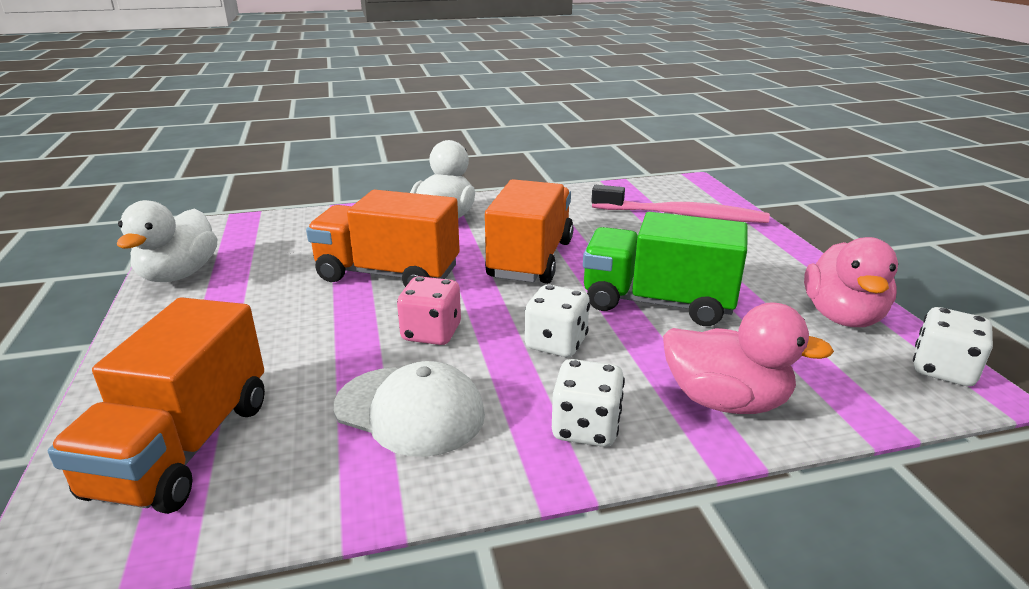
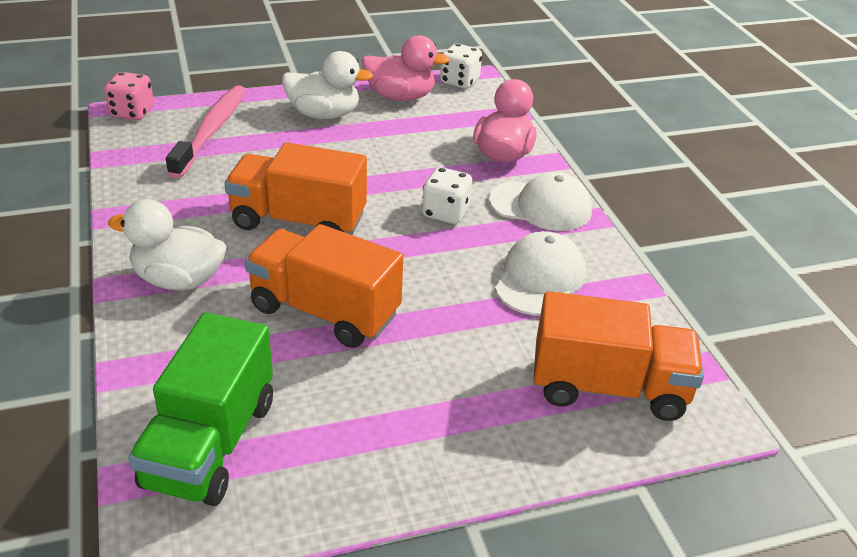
camera: 95 degrees left, 10 degrees up
white duck [117,200,217,282] -> white duck moved to [282,51,373,119]
orange truck [306,190,460,287] -> orange truck turned 105 degrees clockwise [245,224,403,348]
pink dice [397,276,461,345] -> pink dice moved to [104,72,154,120]
white dice [552,359,625,447] -> white cap [489,172,592,231]
green truck [583,212,748,326] -> green truck moved to [128,312,273,506]

